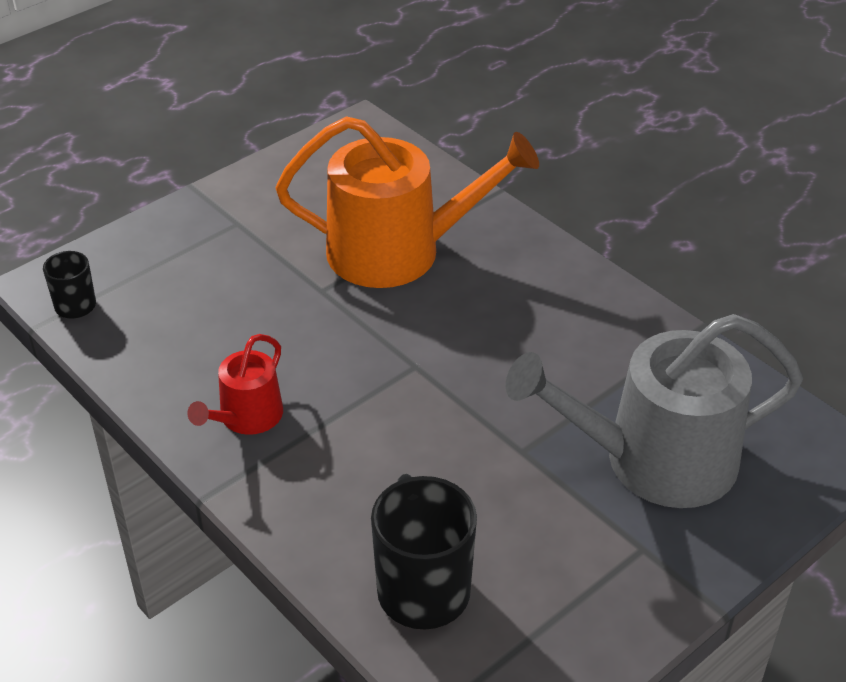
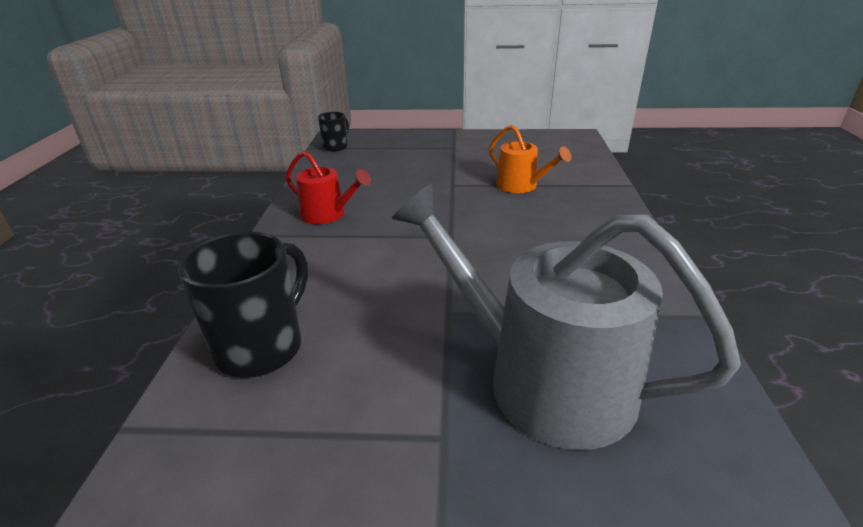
camera: 45 degrees right, 10 degrees down
red watering can [187,334,283,435] -> red watering can turned 135 degrees counterclockwise [286,151,371,224]
orange watering can [276,116,539,288] -> orange watering can [489,125,571,193], size x0.50

